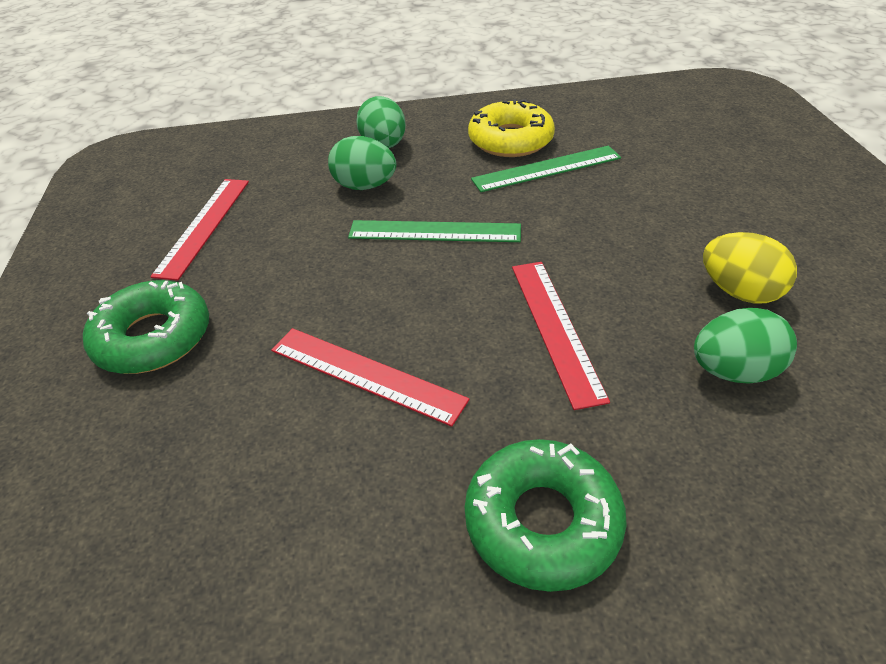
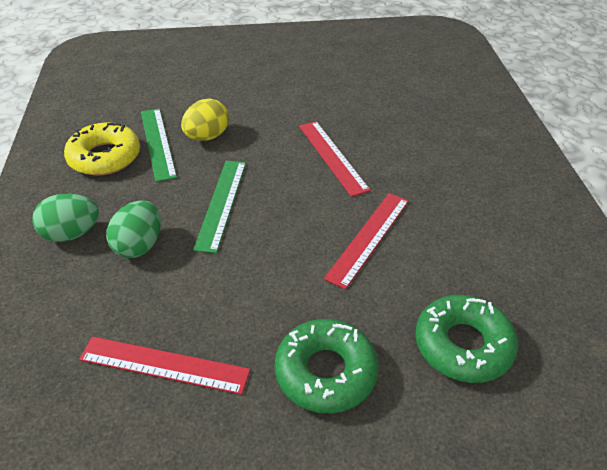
camera: 90 degrees left, 0 degrees up
green donut [465,439,627,592] -> green donut moved to [415,295,518,383]
red ruler [512,262,610,410] -> red ruler turned 75 degrees clockwise [299,121,371,197]
green egg [694,308,797,384] -> none
yellow egg [703,232,797,304] -> yellow egg moved to [181,99,229,141]

